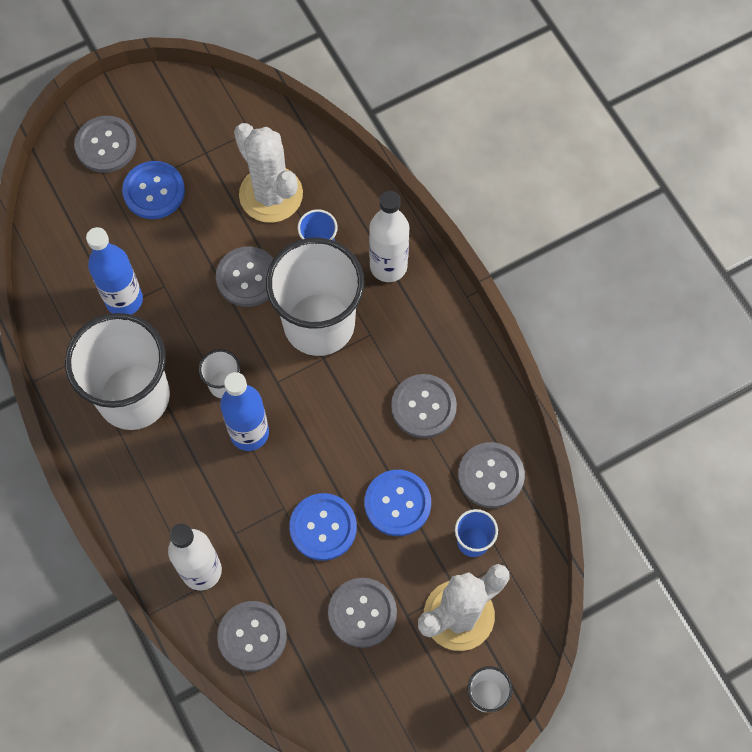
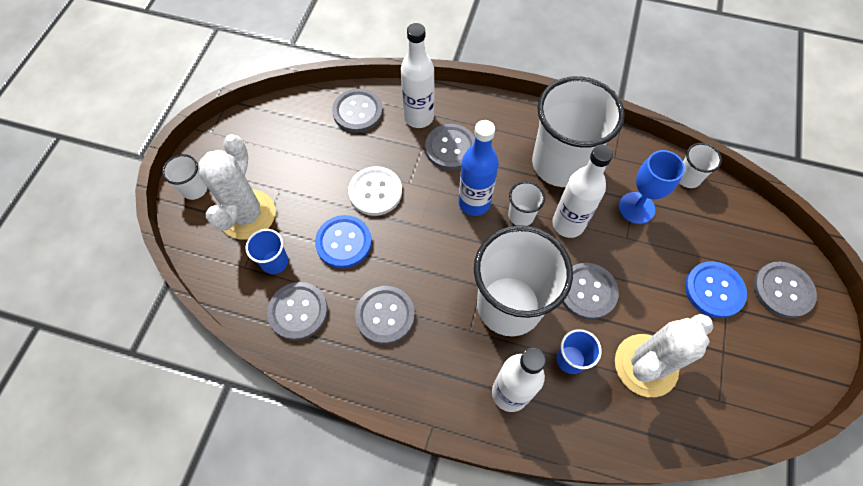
camera: 135 degrees right, 5 degrees down
blue bottle [86,227,143,315] -> blue goblet [619,150,685,224]
white cactus [234,123,303,223] -> white cactus turned 45 degrees counterclockwise [615,314,713,397]
blue button [289,493,357,561] -> white button [348,166,402,216]
grey button [328,578,397,648] -> grey button moved to [425,124,475,170]
none -> white bottle [552,144,613,238]
none -> white cup [679,143,722,188]

